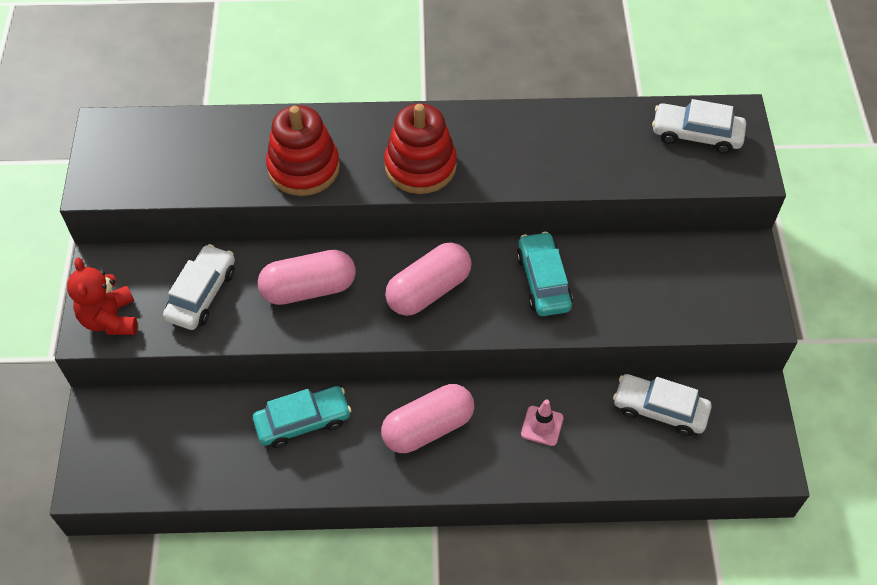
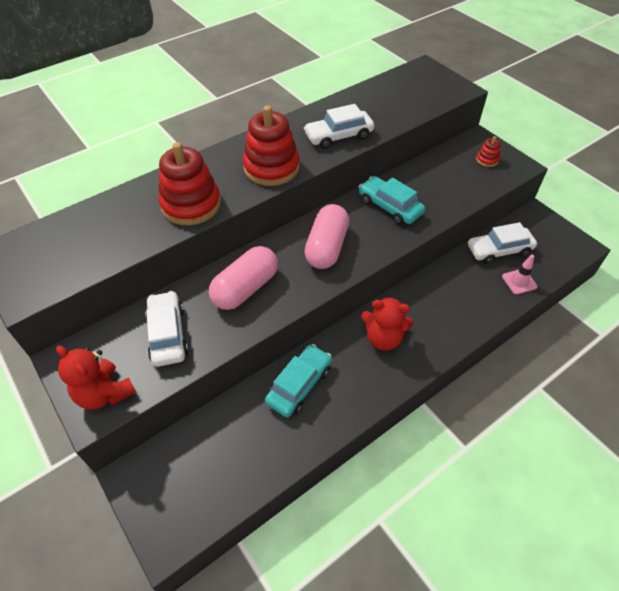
camera: 35 degrees left, 5 degrees down
pink capsule [381,384,474,453] -> red teddy bear [361,297,413,351]
pink traffic cone [521,399,564,446] -> pink traffic cone moved to [502,255,537,295]
white car [652,99,746,154] -> white car moved to [304,104,374,149]
none -> red stacking toy [476,136,501,167]

